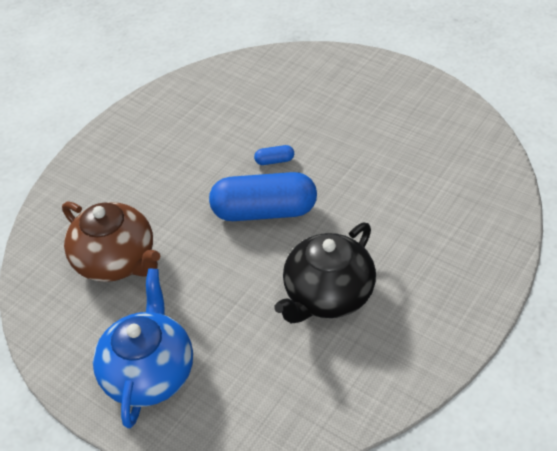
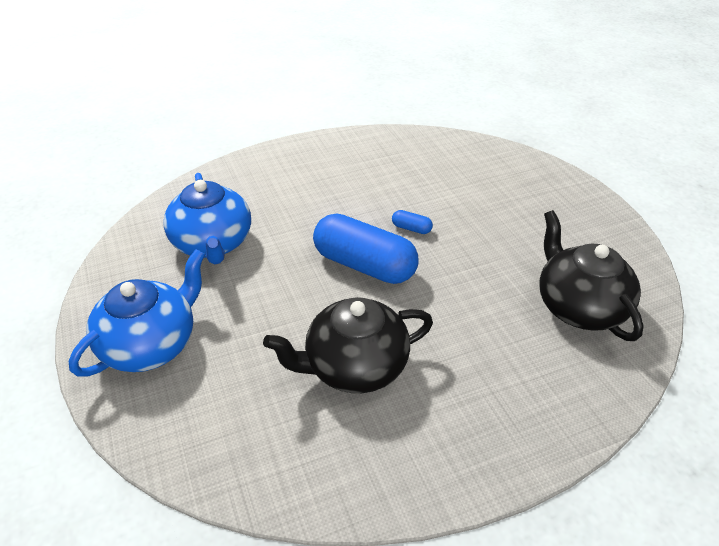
camera: 30 degrees right, 5 degrees down
brown teapot [62,202,160,282] -> blue teapot [164,173,251,265]
none -> black teapot [539,210,644,341]

